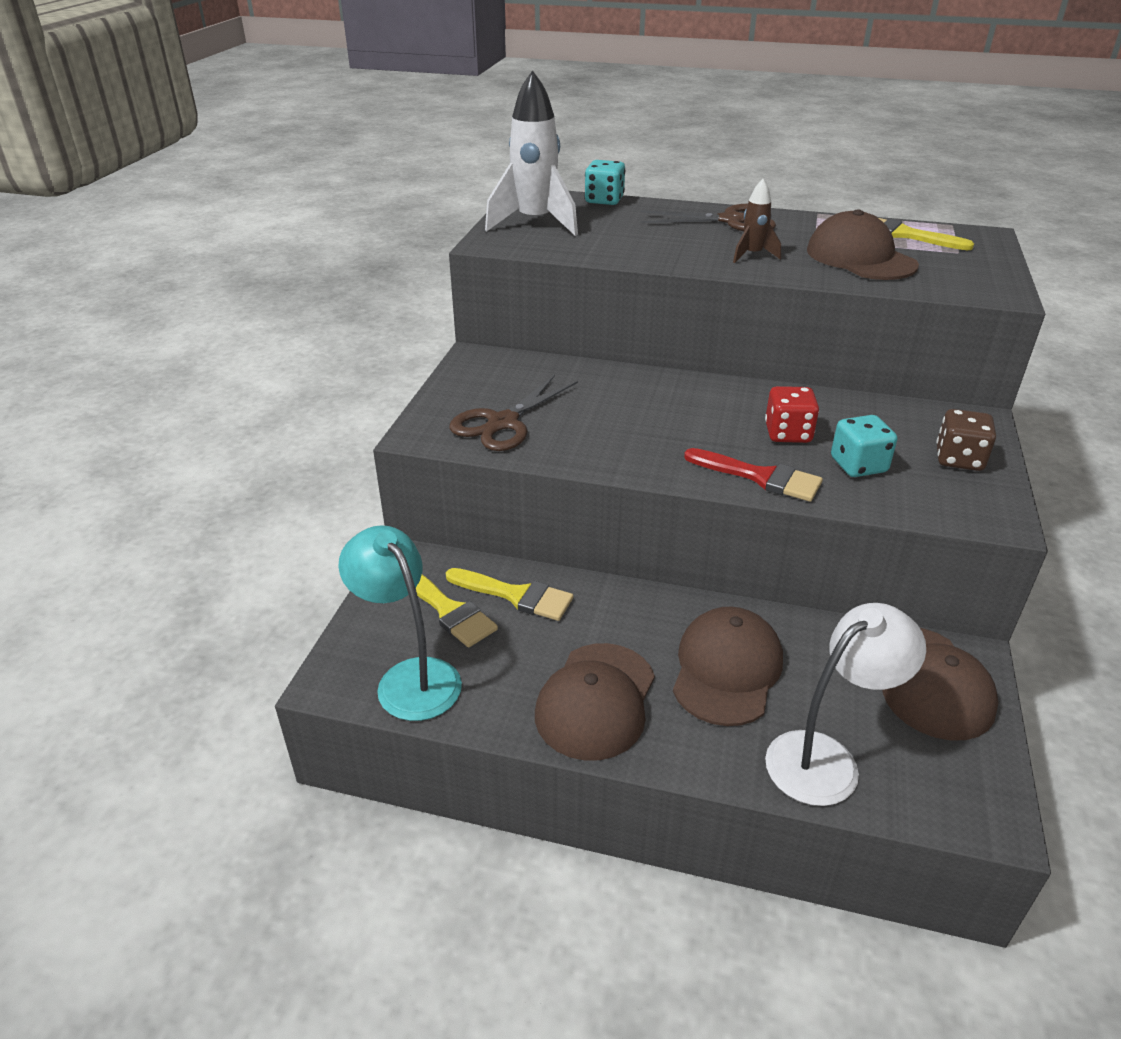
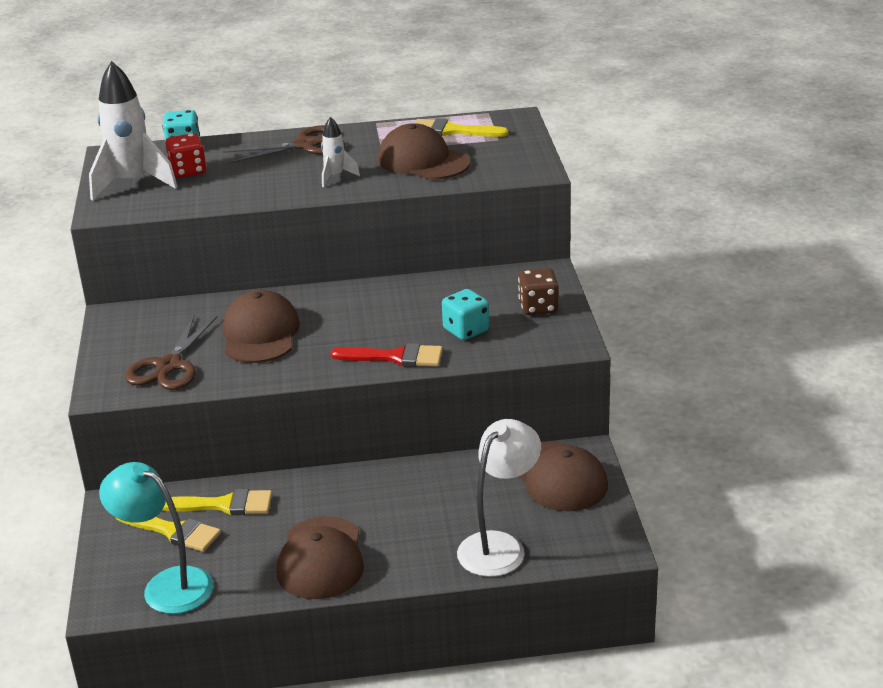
camera: 20 degrees left, 5 degrees down
brown cap [673,606,783,726] -> brown cap moved to [223,290,300,363]
brown rocket [733,179,781,263] -> white rocket [321,117,360,187]
red dice [765,386,819,443] -> red dice moved to [165,133,206,178]

